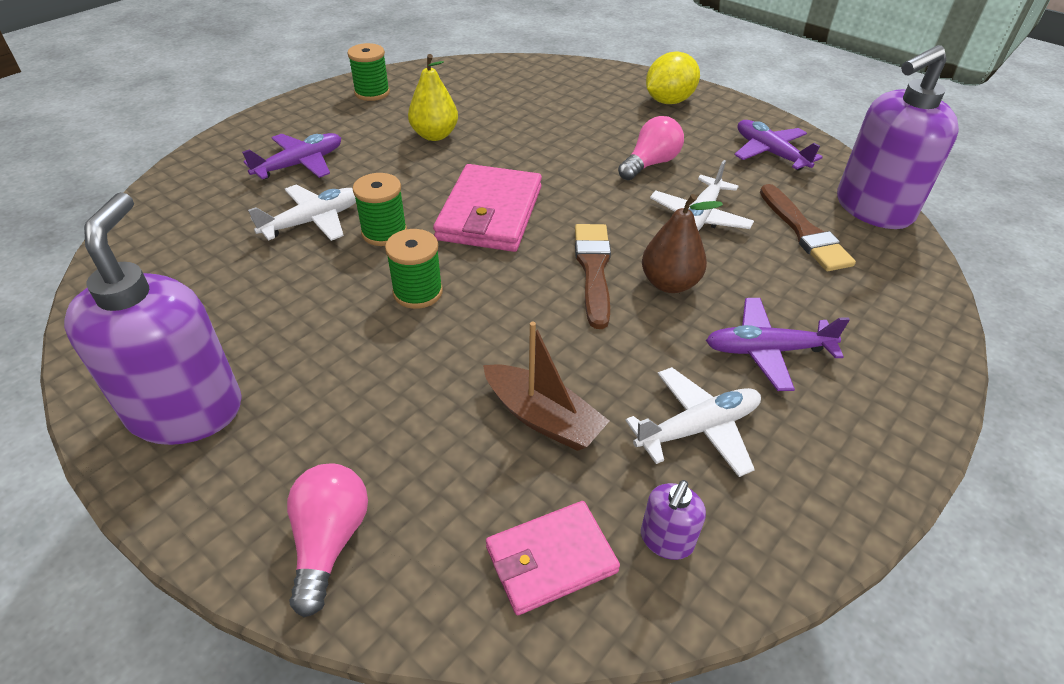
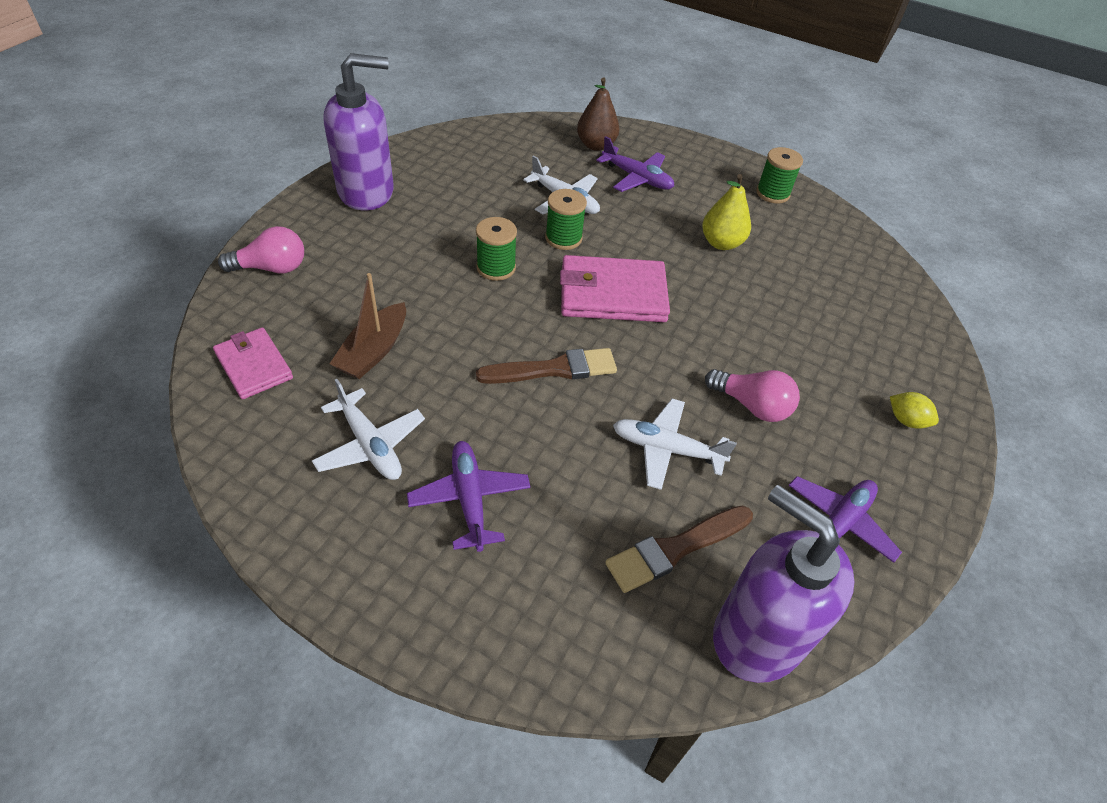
camera: 75 degrees right, 5 degrees up
purple soap dispenser [641,480,706,560] -> none
brown pear [642,194,723,293] -> brown pear moved to [577,77,620,151]
yellow lemon [646,52,700,104] -> yellow lemon [890,392,939,429], size x0.56

